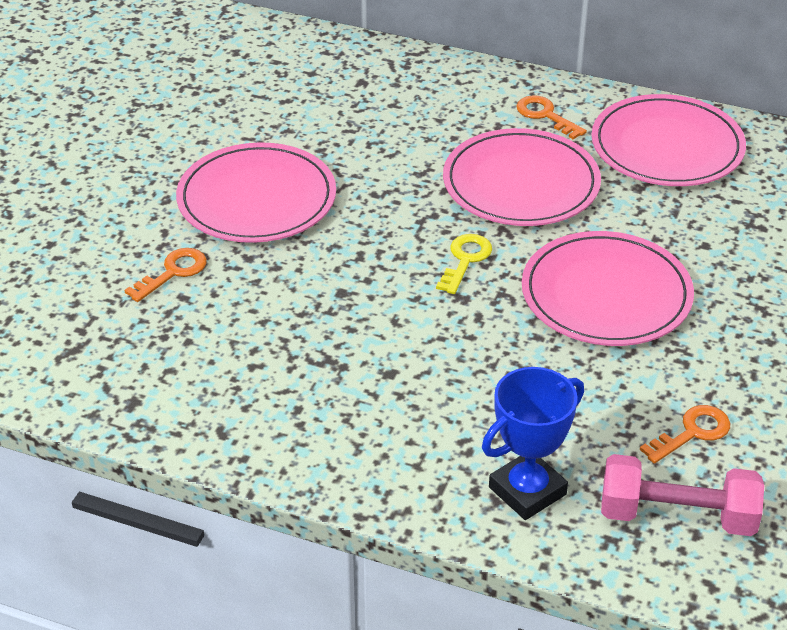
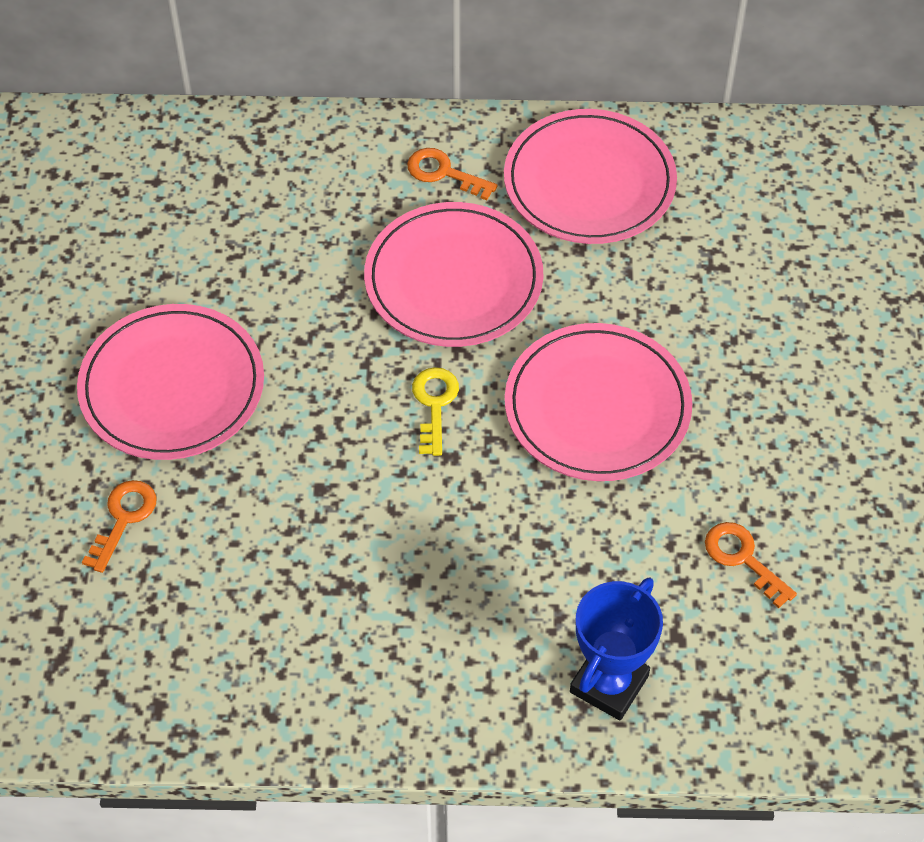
camera: 20 degrees left, 15 degrees up
pink dumbbell [601,454,764,536] -> none
orange key [640,405,730,464] -> orange key turned 75 degrees counterclockwise [705,522,797,608]

